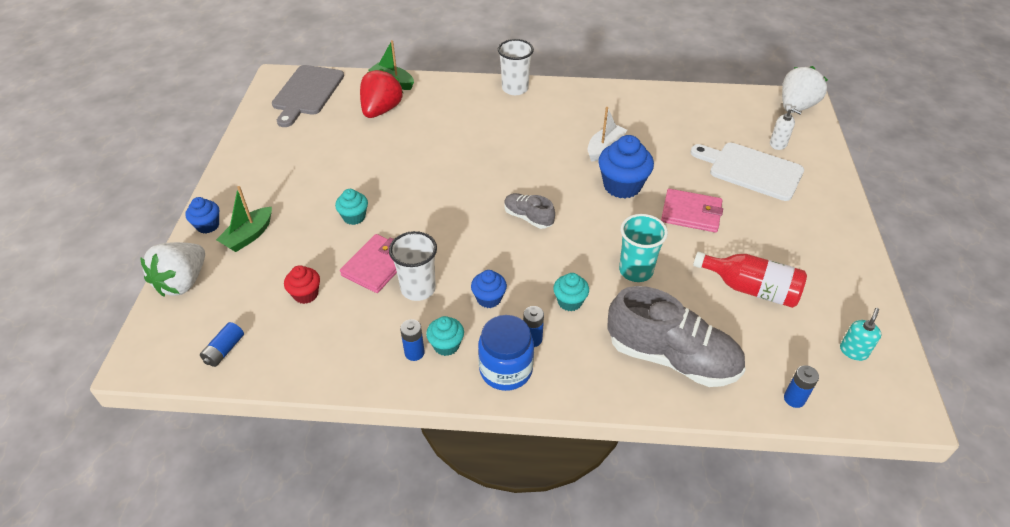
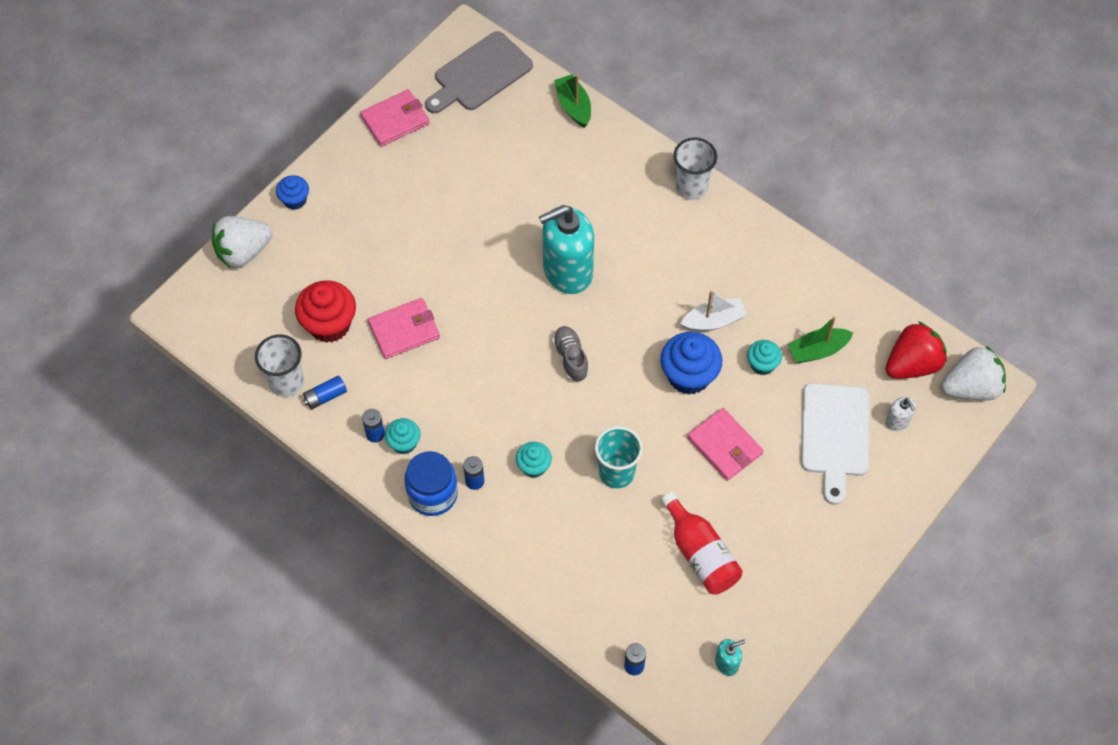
camera: 35 degrees right, 15 degrees up
blue battery [200,322,244,367] -> blue battery moved to [303,376,347,410]
green boat [216,186,272,252] -> green boat moved to [788,316,853,363]
red cupcake [284,265,320,304] -> red cupcake [295,280,356,343], size x1.76
turquoise cupcake [335,189,368,225] -> turquoise cupcake moved to [747,340,782,375]
red strawberry [360,69,404,118] -> red strawberry moved to [886,321,947,379]
white cup [389,231,437,301] -> white cup moved to [255,335,304,397]
blue cupcake [471,270,507,308] -> none
grey shoe [607,286,746,387] -> none
white cutting board [690,143,804,201] -> white cutting board turned 150 degrees counterclockwise [801,383,869,505]
none -> pink wallet [360,89,430,147]
none -> turquoise soap dispenser [539,205,594,294]

